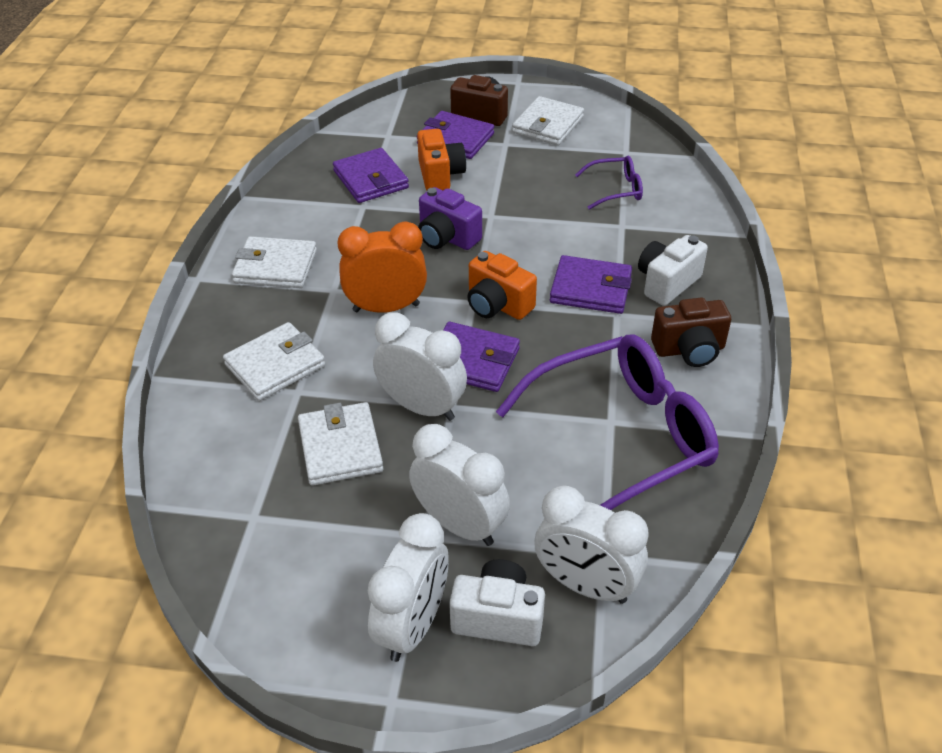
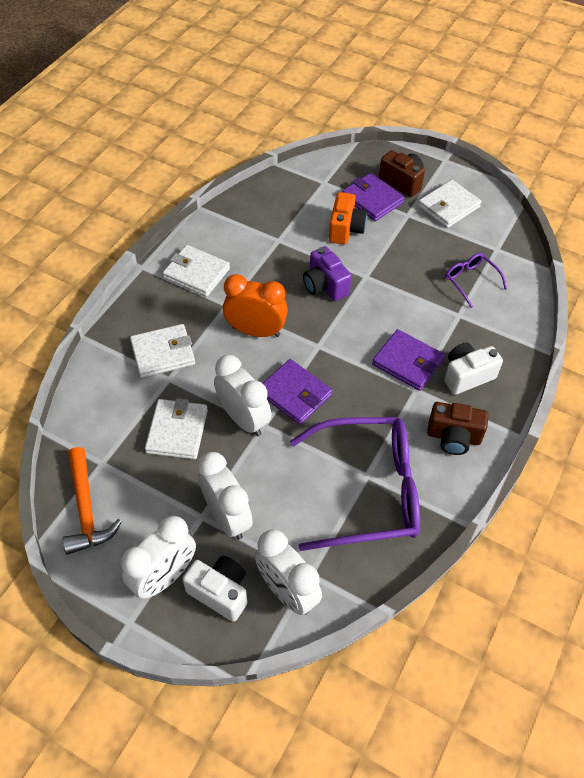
camera: 20 degrees right, 10 degrees up
purple wallet [333,148,409,203] -> none
orange camera [467,251,537,320] -> none
purple glasses [575,156,643,210] -> purple glasses turned 135 degrees counterclockwise [445,253,507,308]
none -> orange hammer [63,447,122,555]

